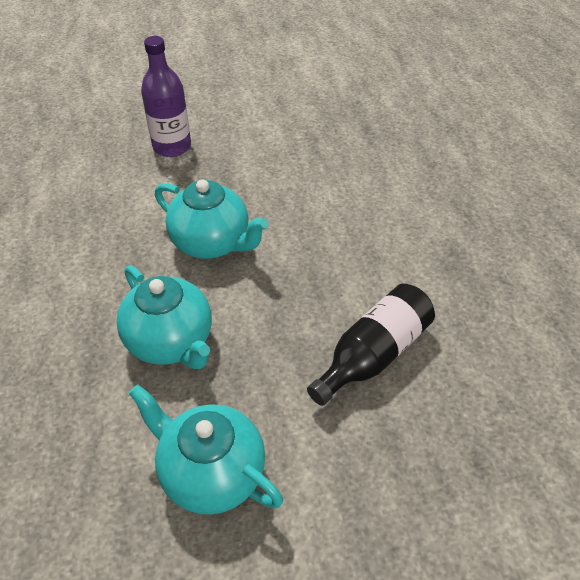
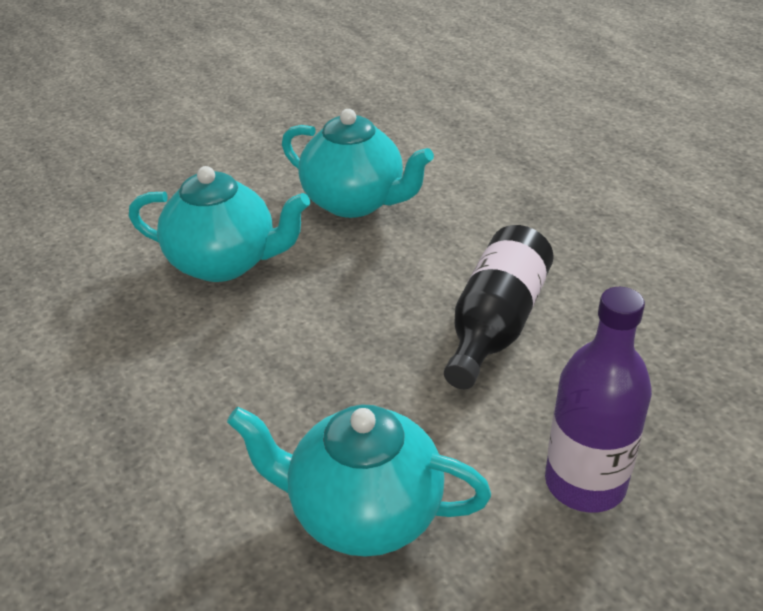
camera: 20 degrees left, 10 degrees down
turquoise teapot [117,265,212,369] -> turquoise teapot moved to [282,109,434,218]
purple bottle [141,36,191,157] -> purple bottle moved to [545,287,652,513]

